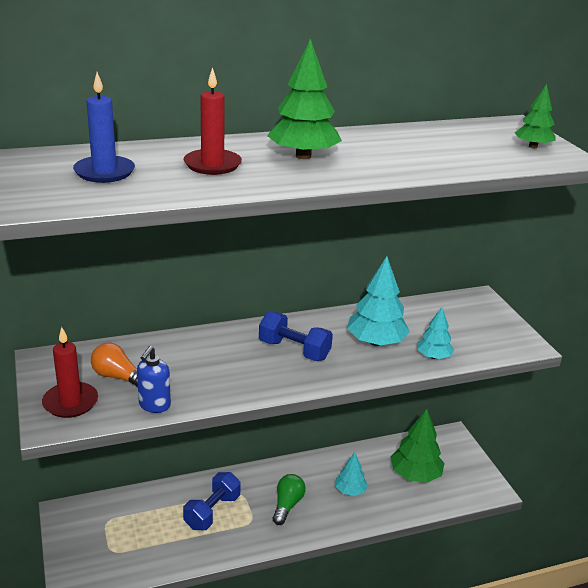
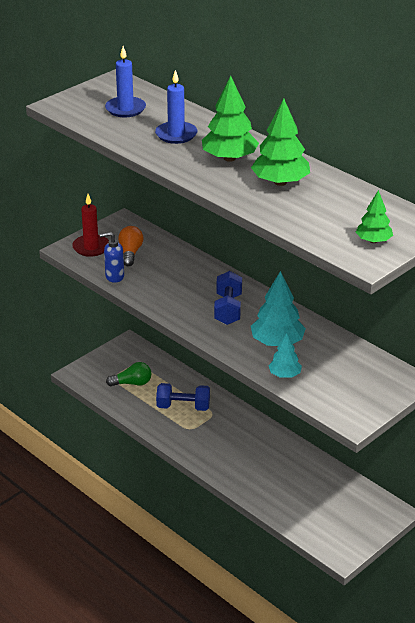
camera: 65 degrees right, 5 degrees up
red candle [183,67,242,175] -> blue candle [155,70,198,144]
green light bulb [273,474,306,525] -> green light bulb moved to [106,362,151,386]
turquoise tree [336,453,368,496] -> none
green tree [391,409,445,483] -> green tree moved to [251,98,310,186]

